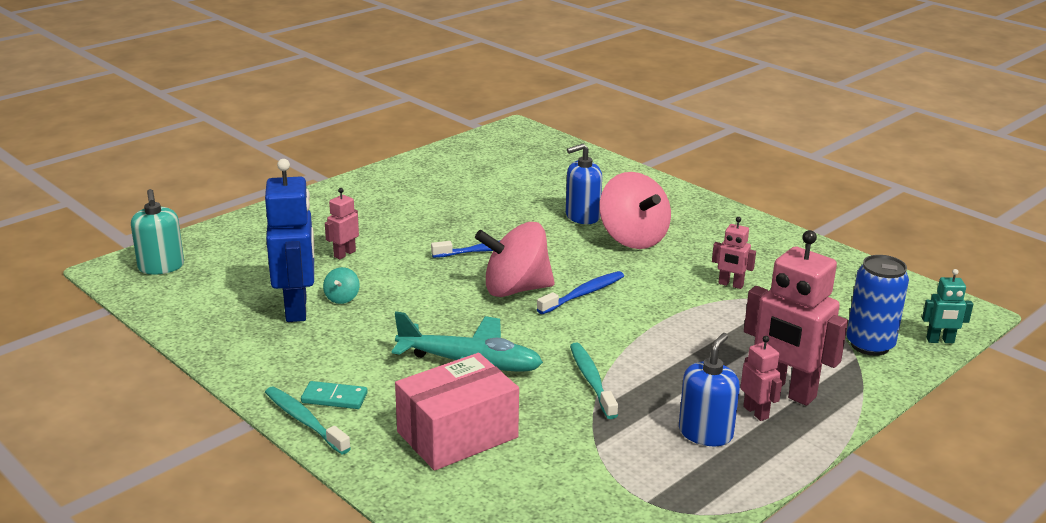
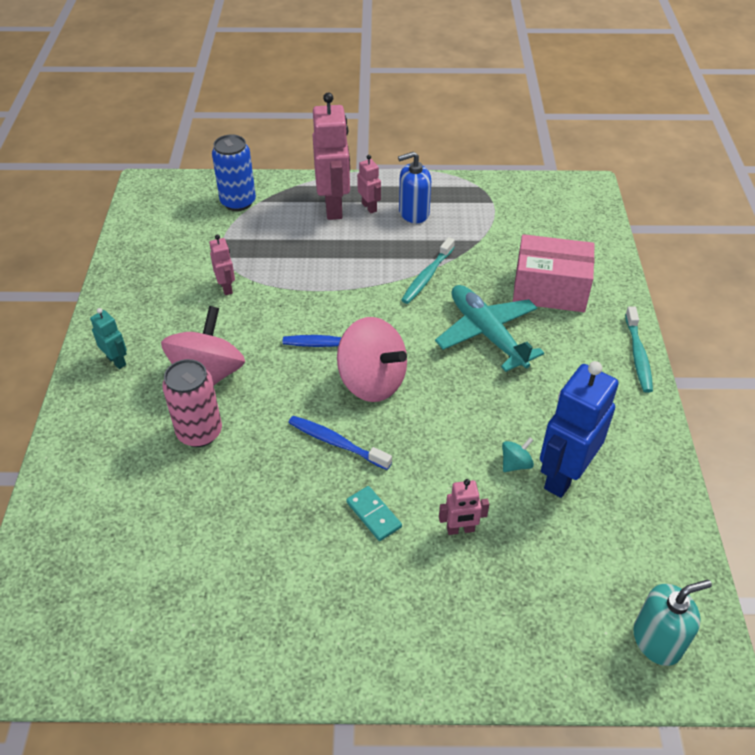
camera: 135 degrees left, 20 degrees up
turquoise soap dispenser [131,189,184,275] -> turquoise soap dispenser turned 45 degrees clockwise [633,580,712,666]
turquoise domino [301,381,368,409] -> turquoise domino moved to [346,486,402,541]
blue soap dispenser [566,143,602,224] -> pink can [162,359,222,447]
pink robot [740,336,782,421] -> pink robot turned 135 degrees clockwise [357,155,381,213]
turquoise robot [922,269,973,343] -> turquoise robot moved to [90,308,127,369]

